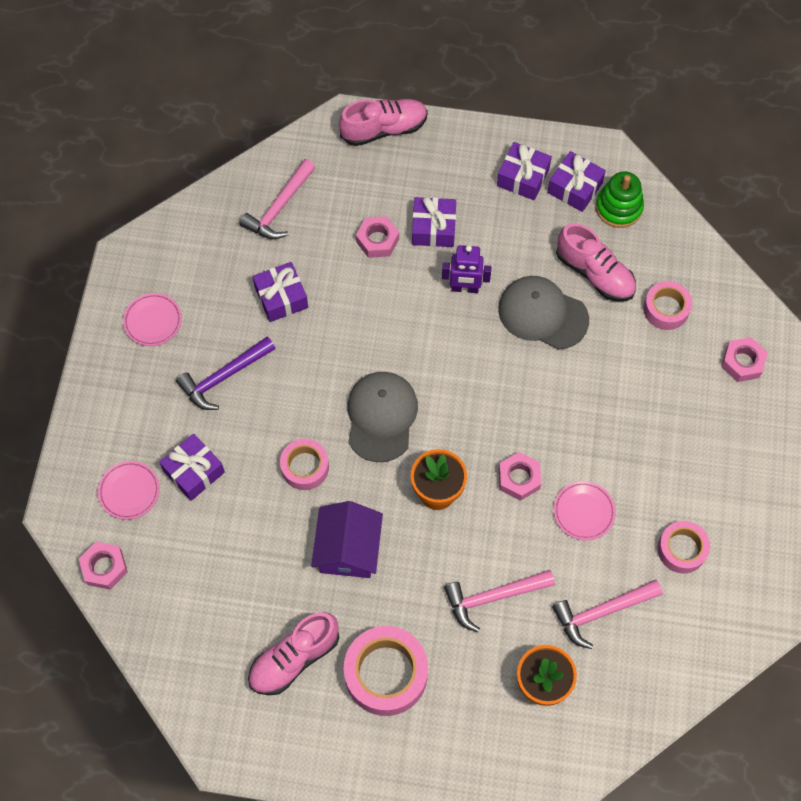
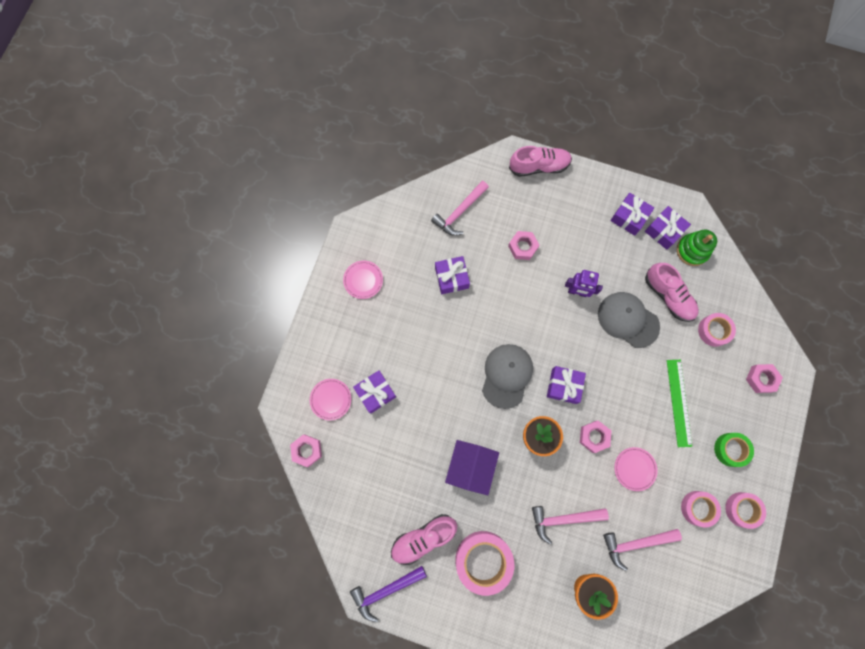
camera: 10 degrees right, 10 degrees up
purple hammer [176,336,276,410] -> purple hammer moved to [350,566,427,622]
pink tape [280,439,329,490] -> pink tape moved to [725,492,766,529]
purple gift [412,196,456,247] -> purple gift moved to [547,366,586,404]
none -> green ruler [667,360,692,447]
none -> green tape [714,433,754,467]

